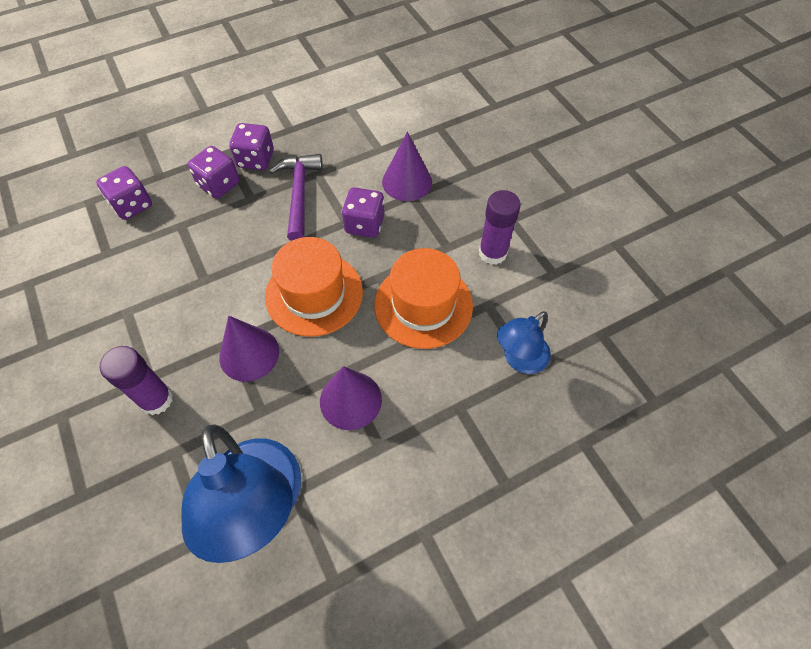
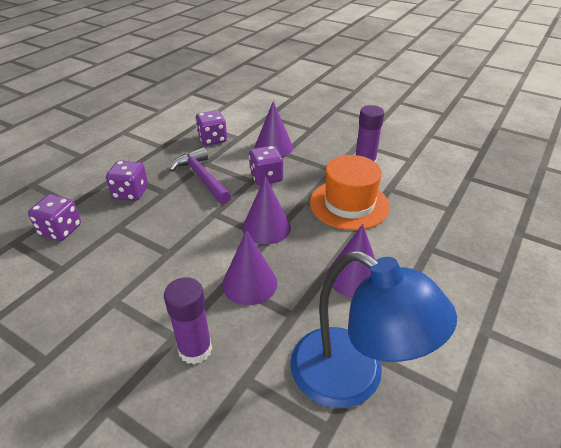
camera: 30 degrees left, 20 degrees down
purple dice [229,123,274,170] -> purple dice moved to [195,110,227,146]
orange hat [265,237,363,337] -> purple cone [242,176,291,244]
blue lamp [497,311,551,374] -> none

